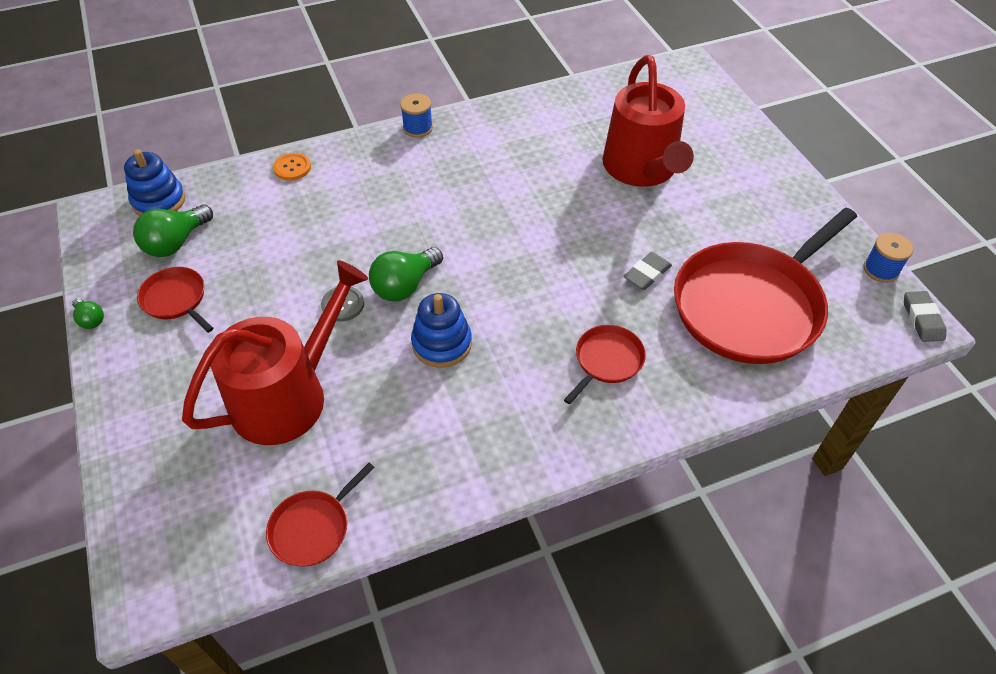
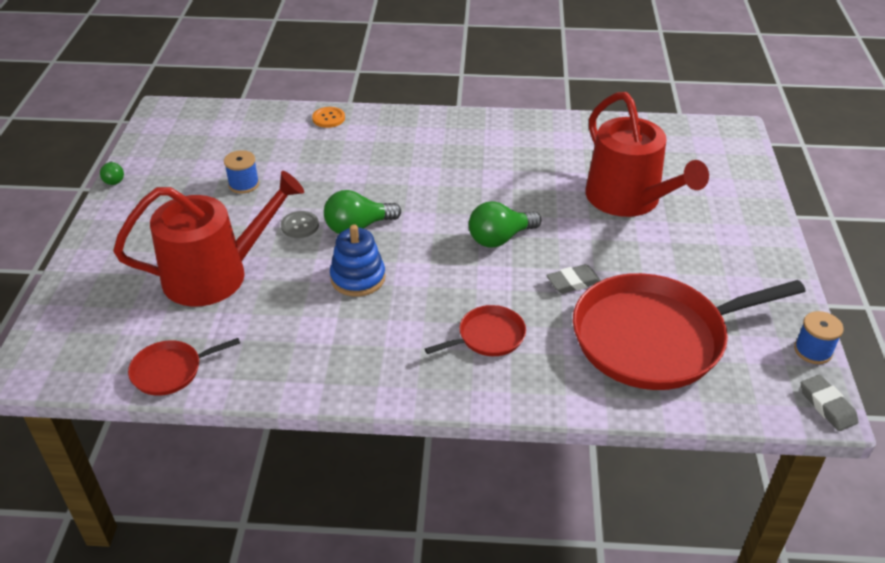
camera: 25 degrees right, 10 degrees down
blue stacking toy [124,149,185,216] -> none
green light bulb [133,204,213,257] -> green light bulb moved to [469,201,541,248]
red pan [137,267,213,333] -> none
blue spool [400,94,433,138] -> blue spool moved to [224,150,259,193]
red watering can [603,55,694,187] -> red watering can turned 45 degrees counterclockwise [585,92,709,217]
grey eraser [904,291,947,342] -> grey eraser turned 45 degrees counterclockwise [801,375,858,431]

